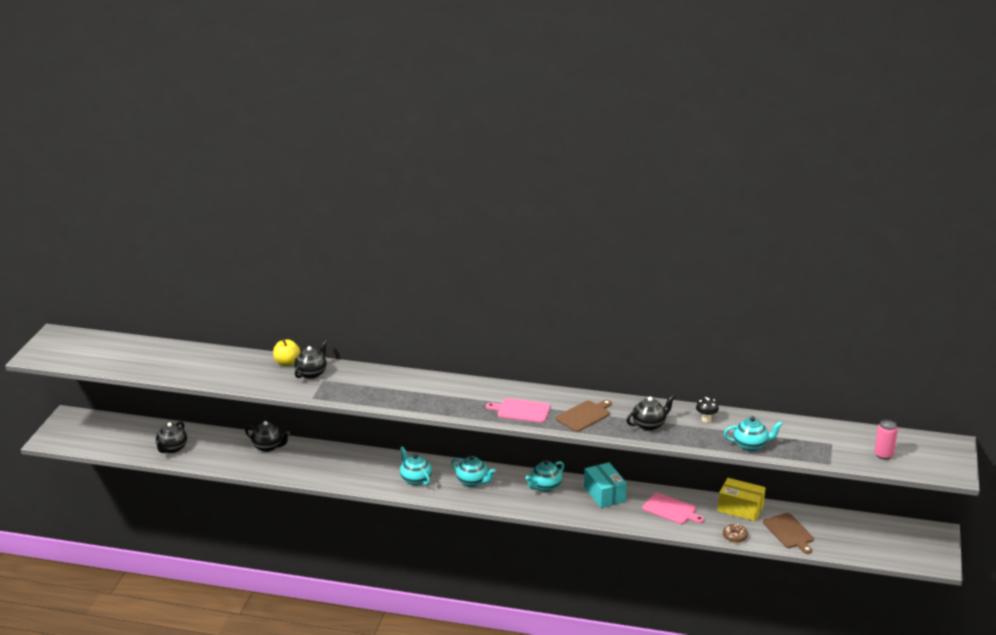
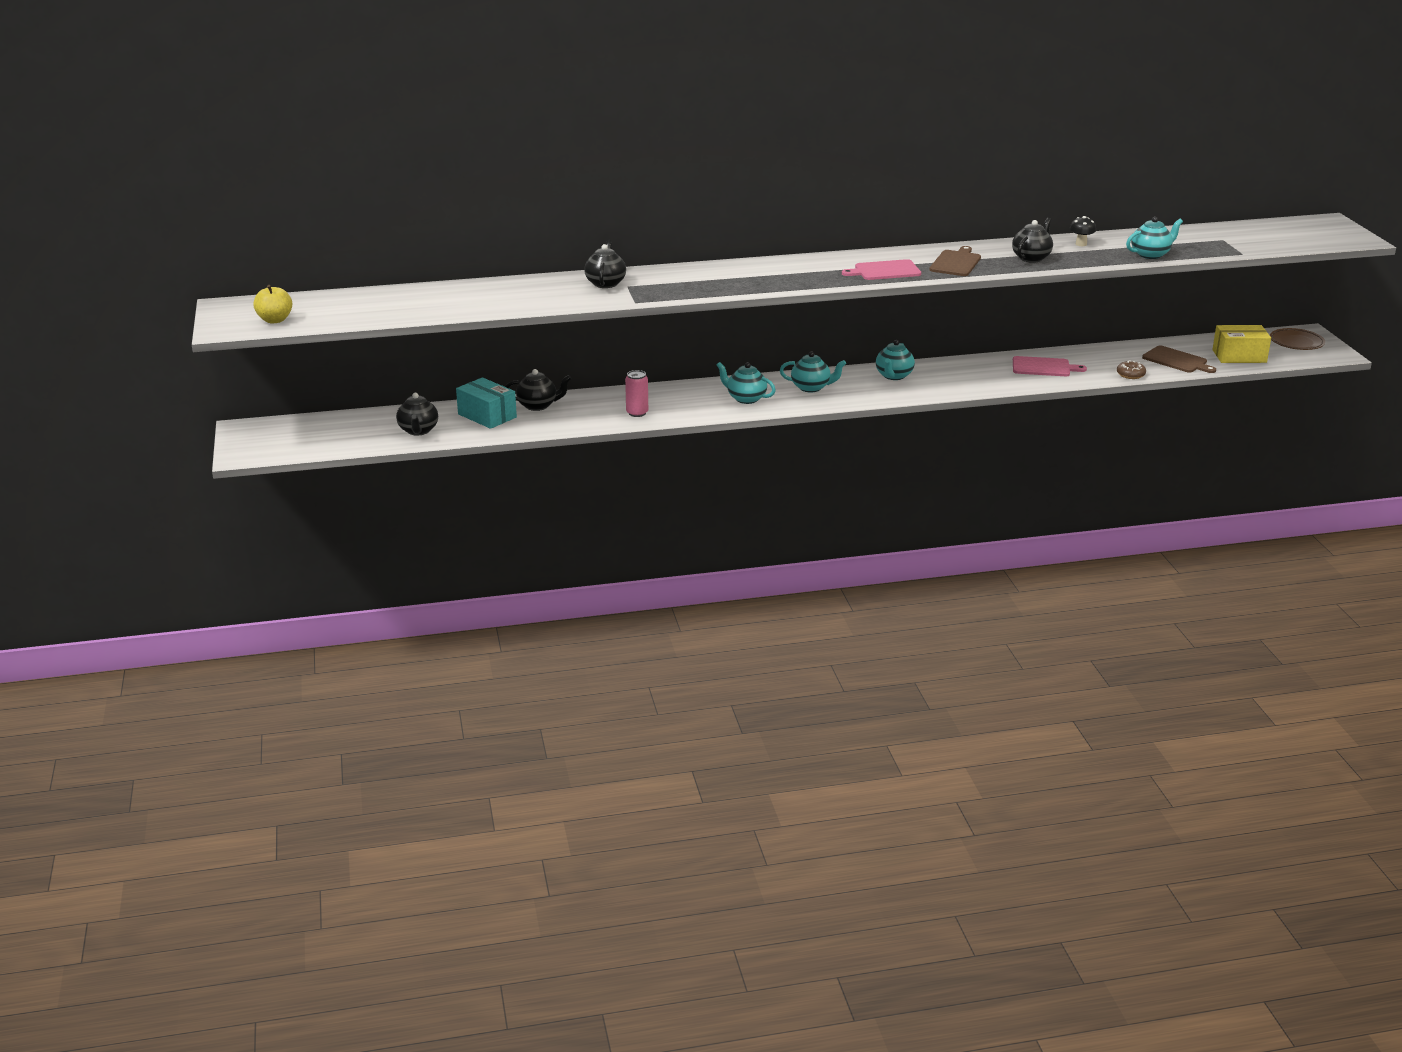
camera: 25 degrees left, 0 degrees up
yellow apple [273,339,301,366] -> yellow apple moved to [253,285,292,323]
turquoise box [584,462,627,508] -> turquoise box moved to [456,377,517,429]
yellow box [718,478,766,521] -> yellow box moved to [1212,325,1271,363]
pink can [874,420,898,460] -> pink can moved to [625,370,648,417]
none -> brown plate [1270,328,1325,350]

